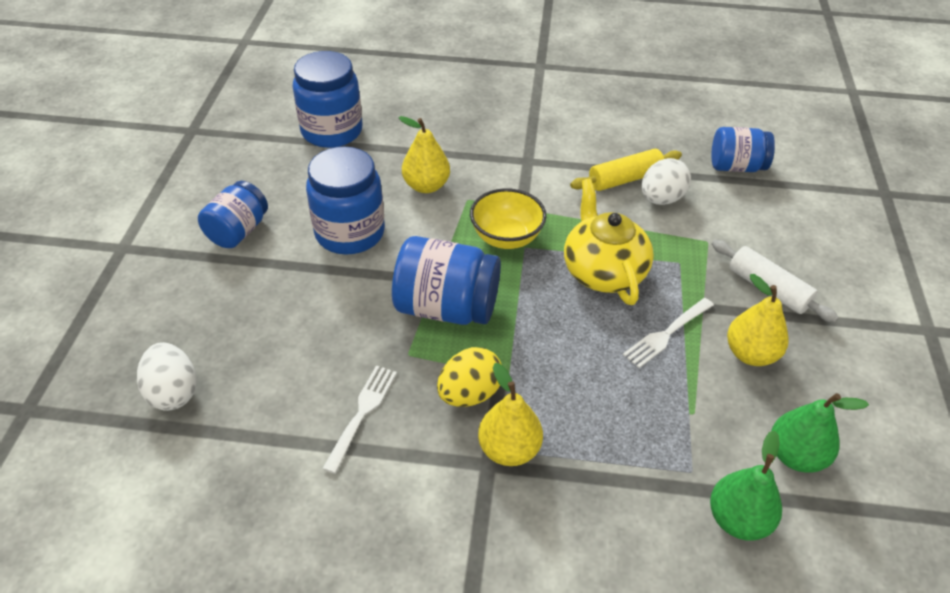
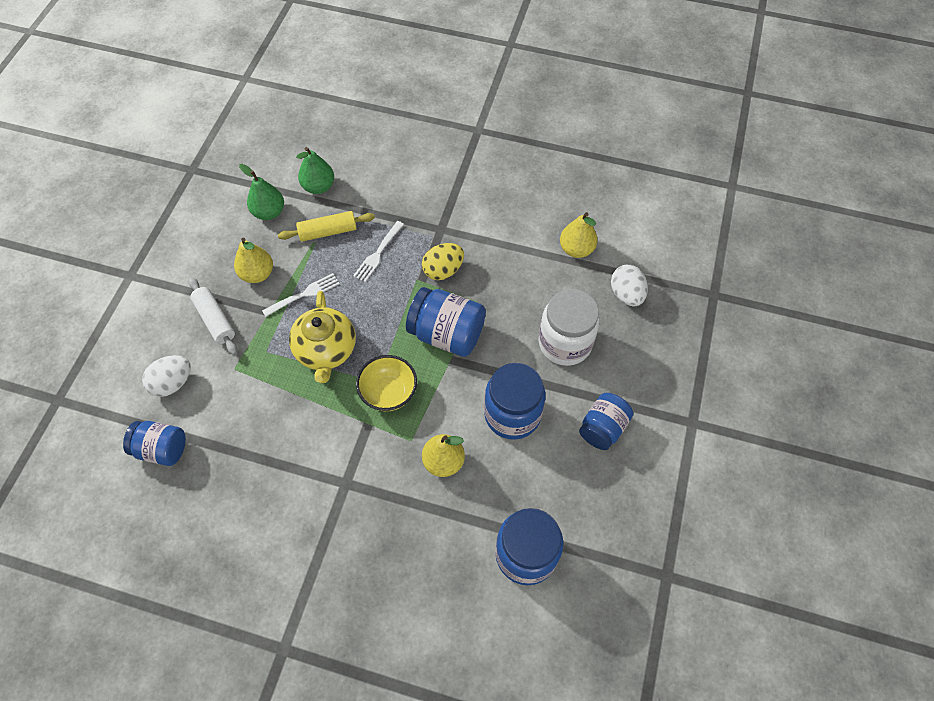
camera: 170 degrees left, 15 degrees up
white fork [322,365,397,474] -> white fork moved to [353,221,404,282]
yellow pear [478,363,543,466] -> yellow pear moved to [560,212,598,258]
yellow rolling pin [570,149,682,191] -> yellow rolling pin moved to [278,211,375,242]
white egg [641,158,691,205] -> white egg moved to [142,355,191,397]
none -> white jar [538,289,600,366]

